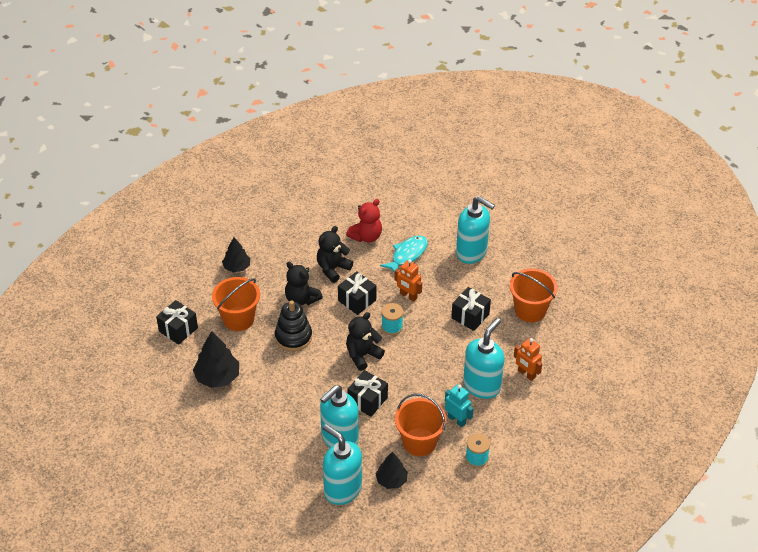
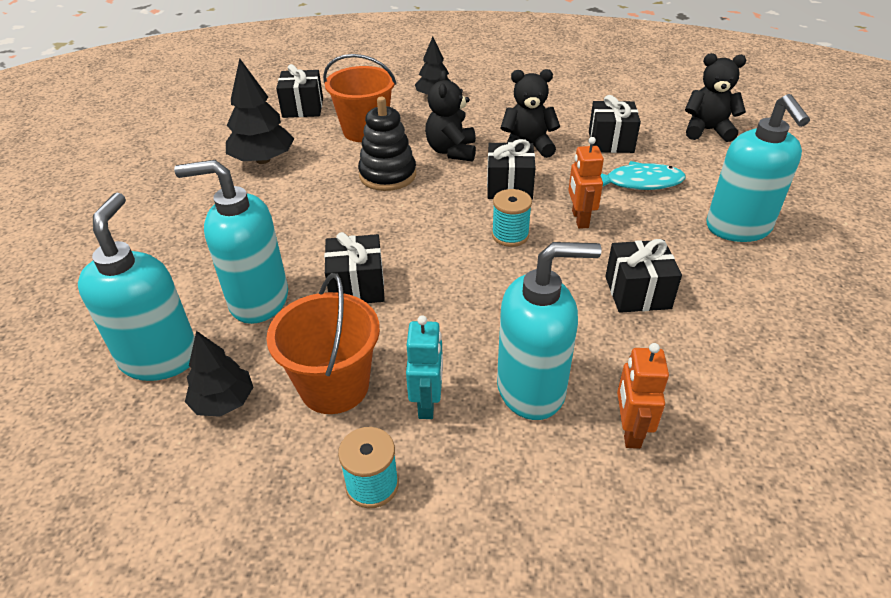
camera: 50 degrees right, 5 degrees down
red teddy bear [346,199,382,242] -> black gift [589,95,641,153]
black teddy bear [346,312,385,371] -> black teddy bear moved to [685,53,746,142]
orange bucket [510,268,557,322] -> none

